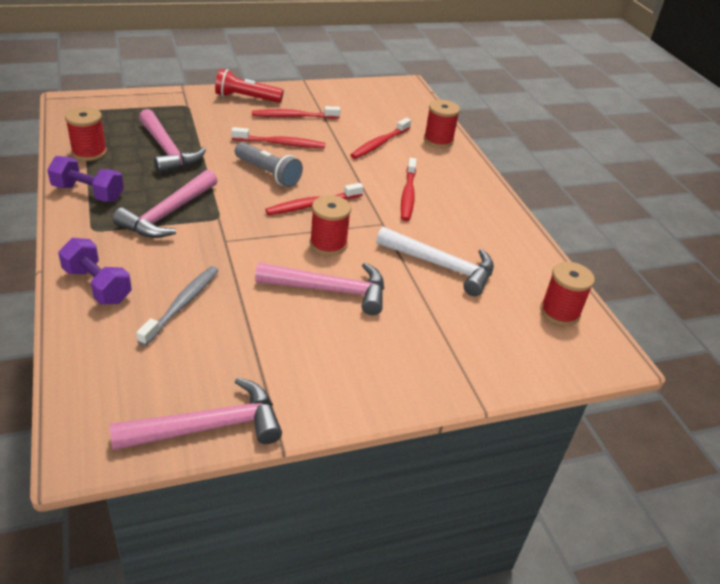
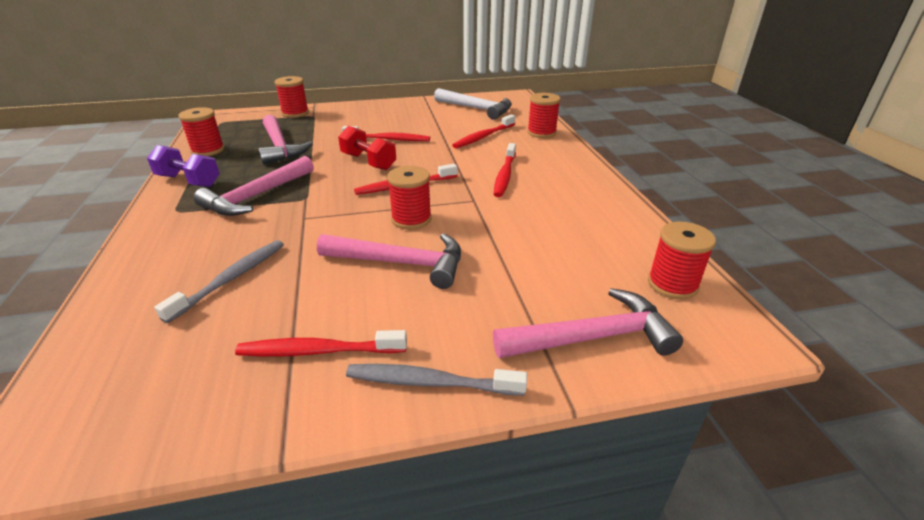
camera: 10 degrees right, 5 degrees down
purple dumbbell [58,238,132,304] -> none
pink hammer [110,377,282,450] -> pink hammer moved to [493,288,683,358]
red flashlight [215,69,284,103] -> none
grey flashlight [235,142,303,187] -> red dumbbell [338,126,396,170]
red toothbrush [252,106,340,119] -> red toothbrush moved to [235,330,407,357]
white hammer [376,227,494,296] -> white hammer moved to [434,88,512,120]
none -> red spool [275,76,309,118]
none -> grey toothbrush [346,364,527,396]

